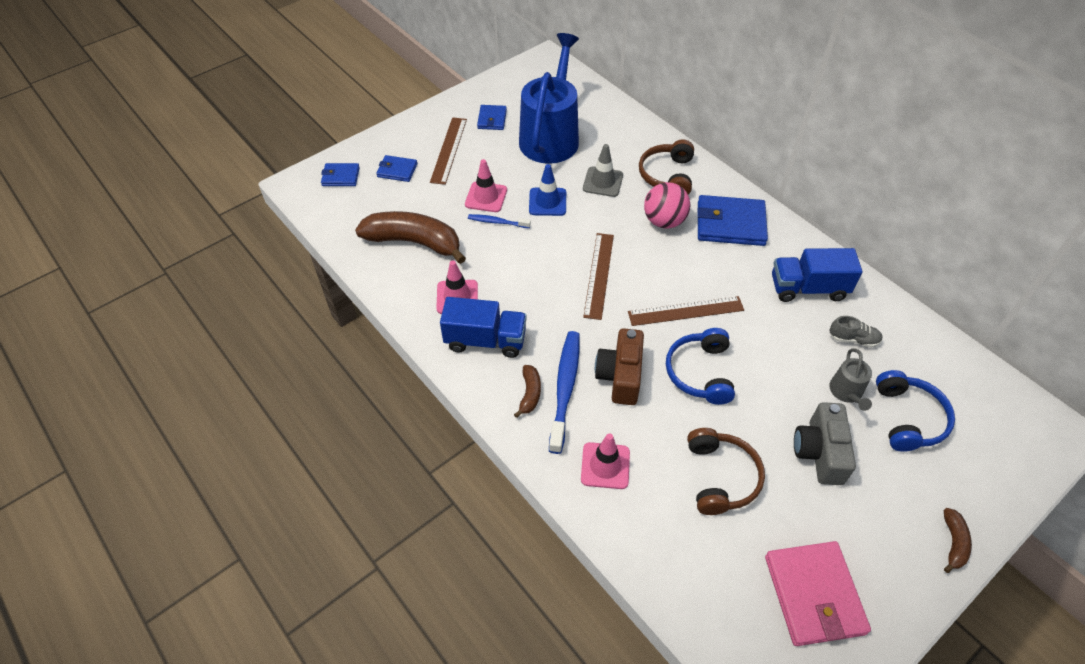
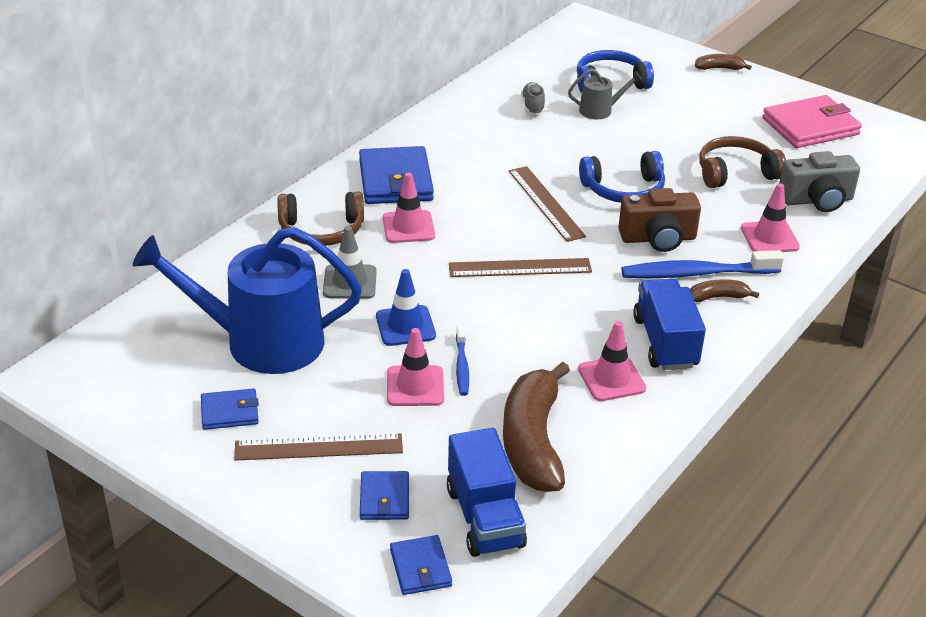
camera: 105 degrees left, 15 degrees down
pink ball [644,182,690,229] -> pink traffic cone [383,173,435,243]
blue truck [772,248,862,302] -> blue truck moved to [447,428,527,557]
grey camera [794,402,856,485] -> grey camera moved to [779,151,860,212]

